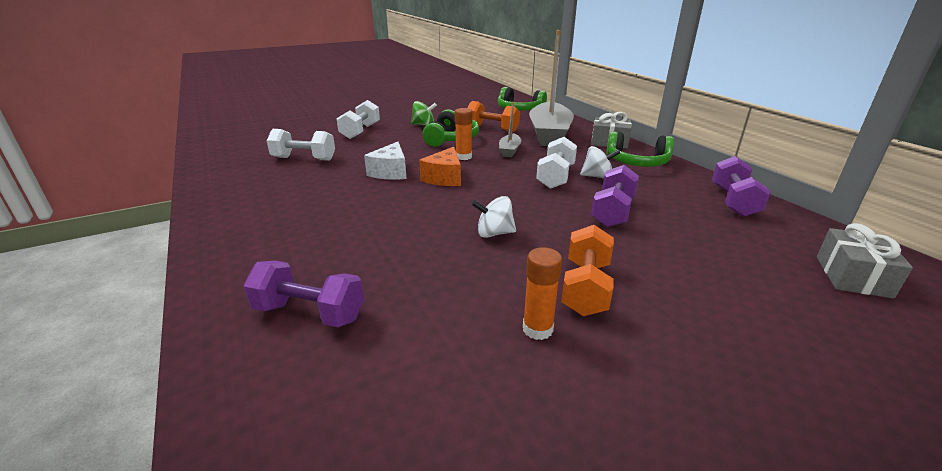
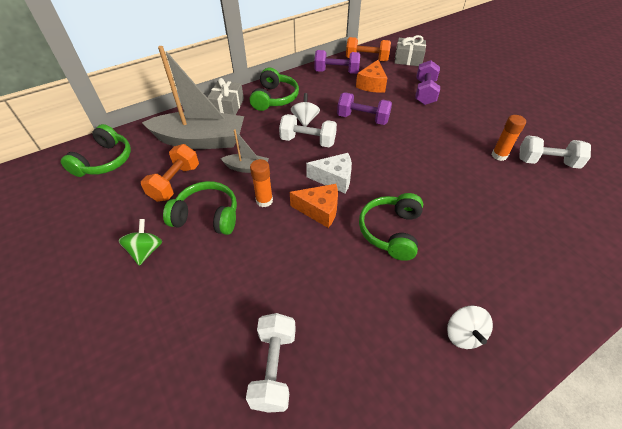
camera: 95 degrees left, 20 degrees up
purple dumbbell [244,261,364,327] -> purple dumbbell moved to [415,60,440,105]
white dumbbell [337,100,380,139] -> white dumbbell moved to [519,136,591,169]
white cheese [364,142,407,180] -> white cheese moved to [306,153,352,193]
white spinning top [471,196,516,238] -> white spinning top moved to [447,306,493,349]
orange dumbbell [561,225,614,316] -> orange dumbbell moved to [346,37,391,61]
none -> orange cheese [356,60,387,93]
none -> green headphones [359,193,423,261]

